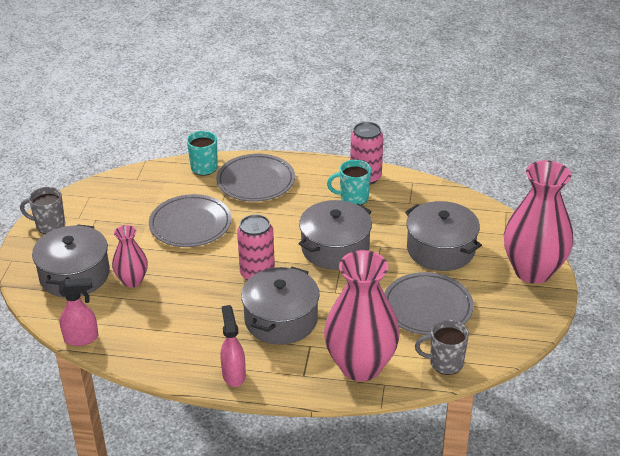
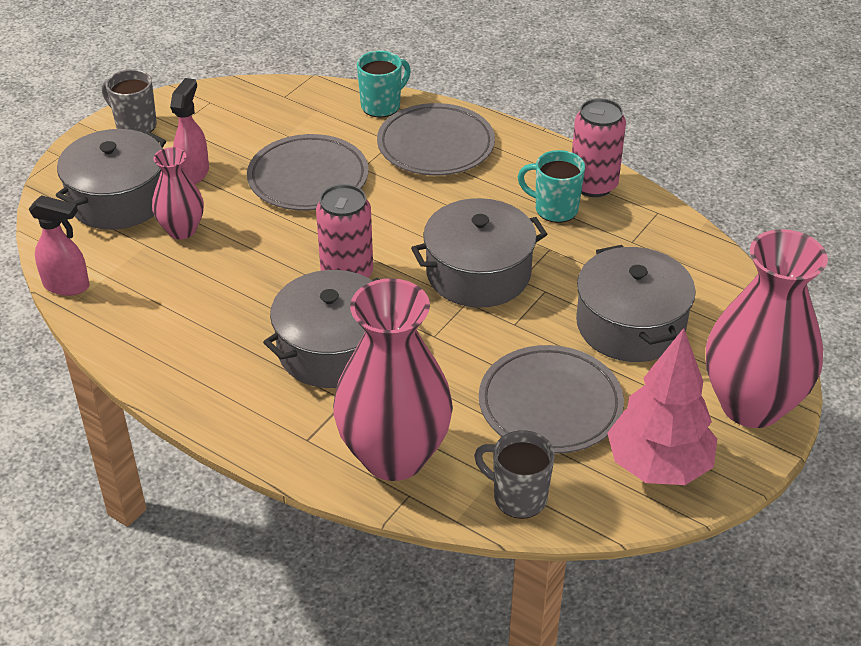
camera: 25 degrees right, 5 degrees up
pink spray bottle [220,305,246,387] -> pink spray bottle moved to [170,78,209,184]
none -> pink tree [607,328,717,485]

